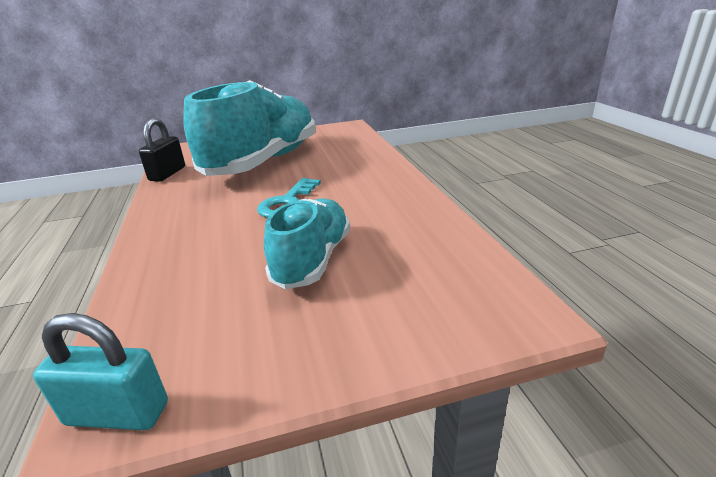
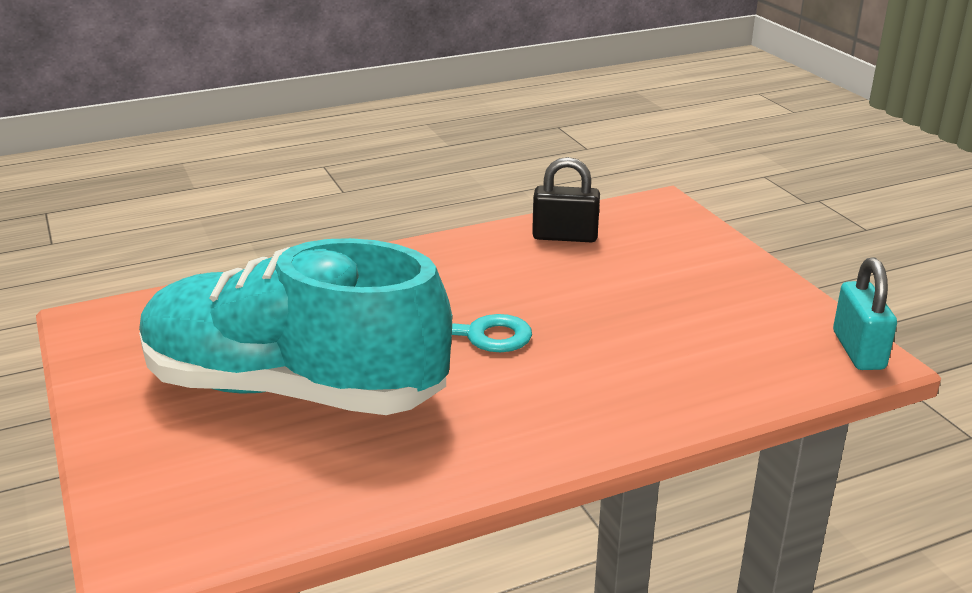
camera: 100 degrees left, 0 degrees up
black padlock [139,118,185,182] -> black padlock moved to [532,157,600,242]
turquoise shoe [264,198,350,289] -> none

